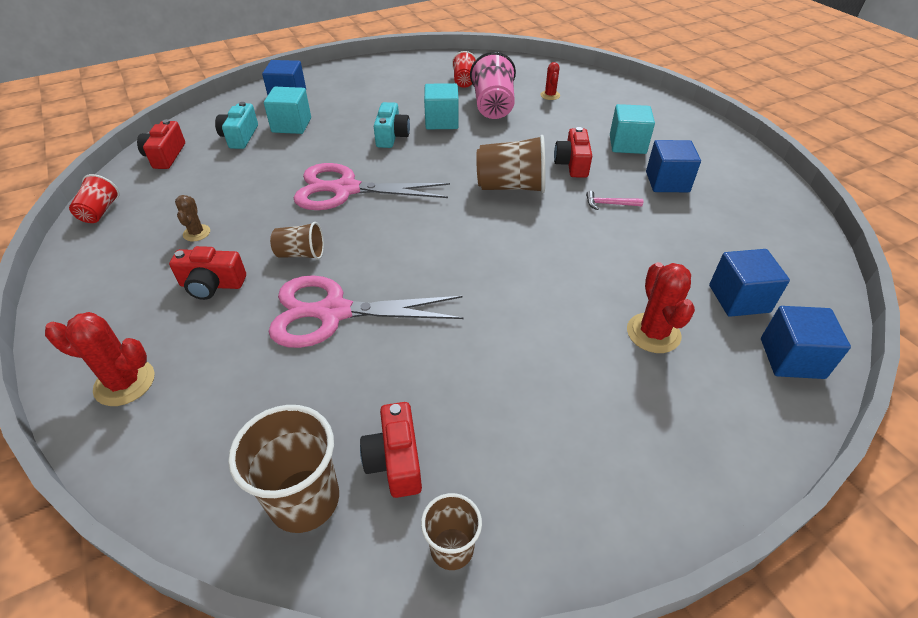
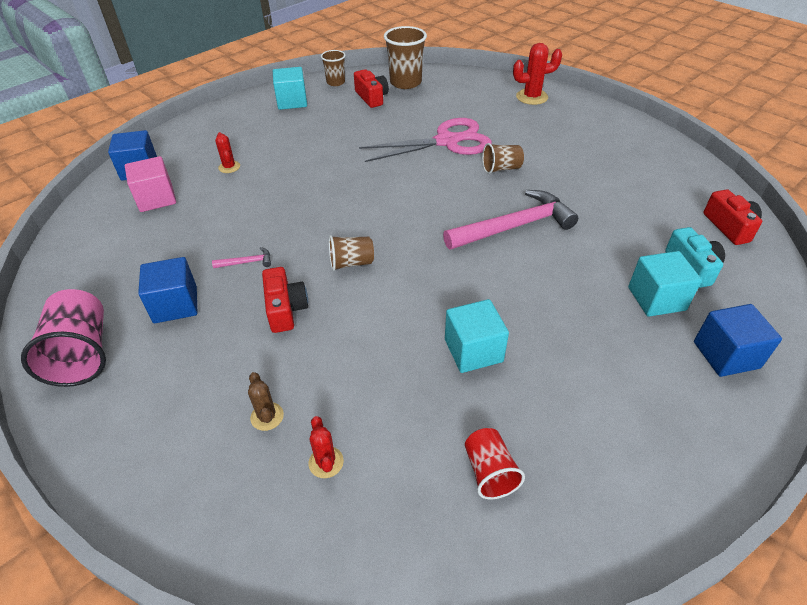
camera: 165 degrees right, 0 degrees up
red cup [69,174,119,223] -> none
red camera [169,246,246,300] -> none
brown cactus [175,195,210,241] -> brown cactus moved to [248,372,284,431]
pink scissors [294,163,450,210] -> pink hammer [443,190,578,250]
turquoise camera [374,102,410,148] -> none
pink cup [470,52,516,119] -> pink cup moved to [21,289,106,387]
brown cup [476,135,545,193] -> brown cup [329,235,374,271], size x0.59
turquoise cube [610,104,655,154] -> turquoise cube moved to [273,67,307,110]
red cactus [627,262,695,353] -> red cactus [215,132,240,173], size x0.59
blue cube [709,249,790,317] -> pink cube [125,156,176,212]

